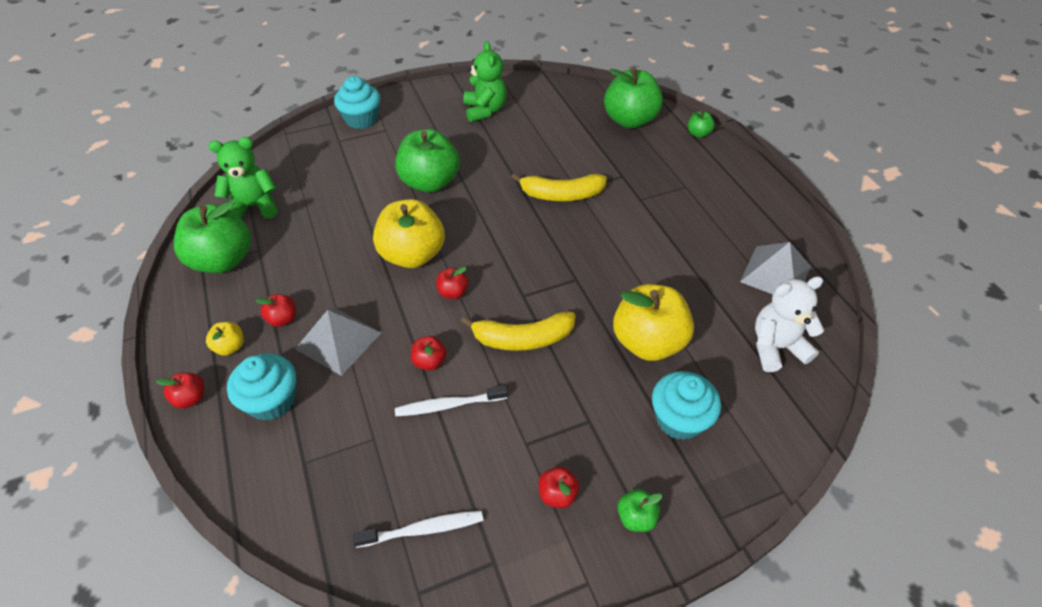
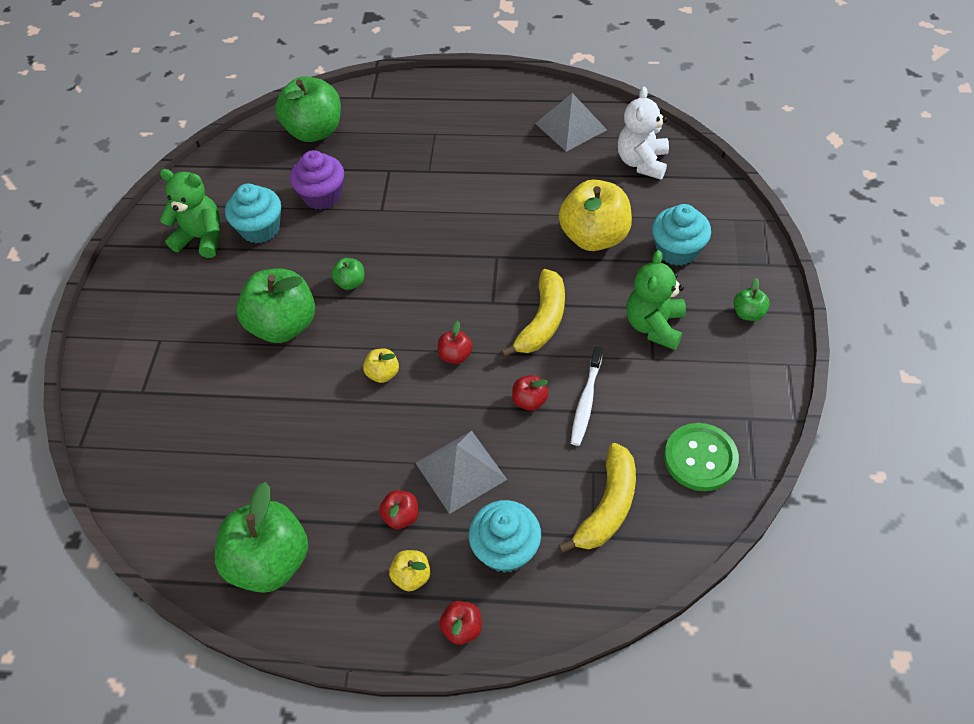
camera: 60 degrees left, 5 degrees up
green teddy bear [209,137,277,219] -> green teddy bear moved to [627,250,686,350]
turquoise cupcake [334,76,380,129] -> turquoise cupcake moved to [225,184,281,243]
white toothbrush [352,511,484,548] -> green button [664,423,739,491]
yellow apple [373,199,445,268] -> yellow apple [363,348,399,383], size x0.45
yellow banana [511,173,607,201] -> yellow banana moved to [558,443,636,553]
red apple [538,466,579,508] -> none
green apple [688,111,715,138] -> green apple moved to [331,258,365,290]
none -> purple cupcake [290,150,344,210]

